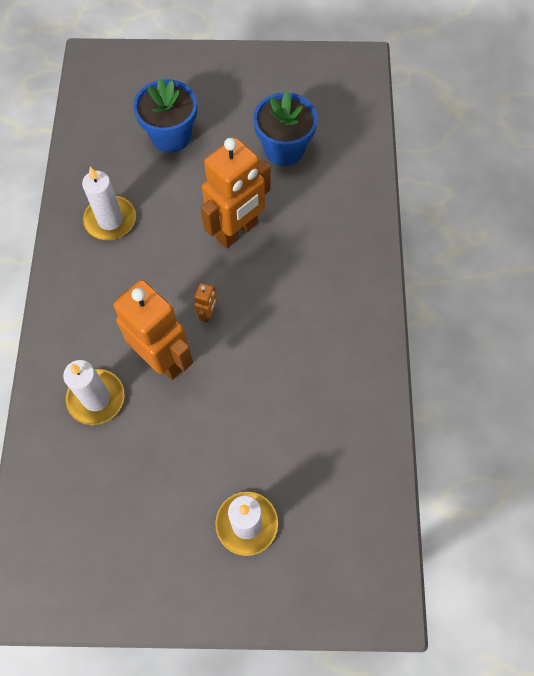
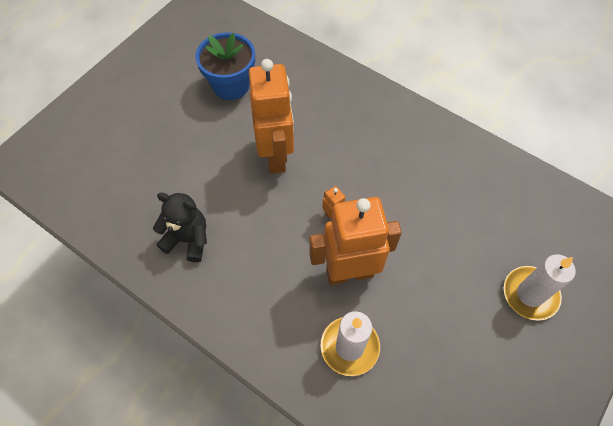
camera: 55 degrees left, 5 degrees down
white candle [82,167,136,240] -> black teddy bear [153,193,207,262]
blue flower pot [133,78,197,153] -> none

